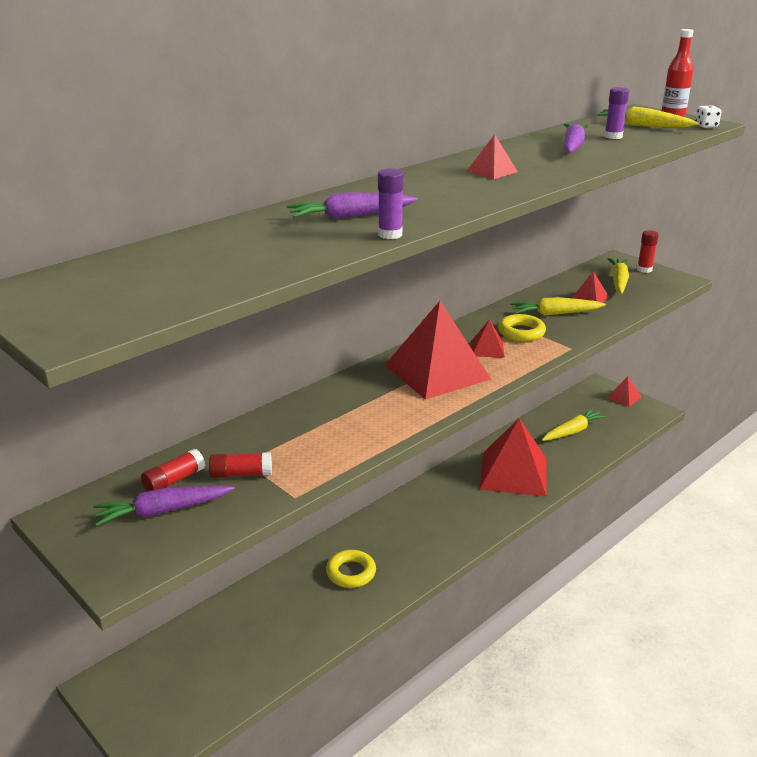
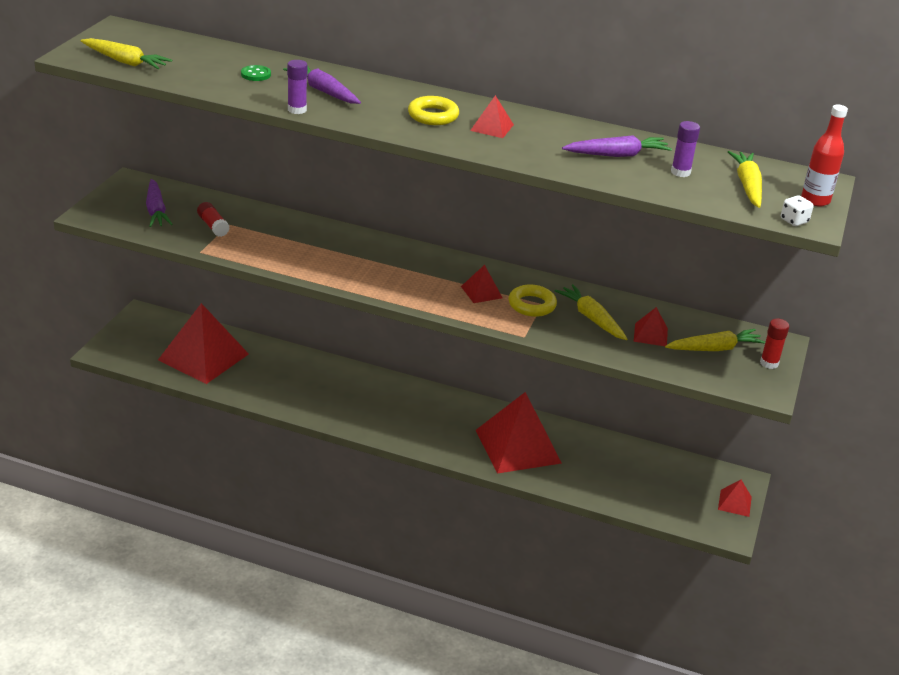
camera: 60 degrees right, 5 degrees up
purple carrot [93,485,235,526] -> purple carrot turned 150 degrees counterclockwise [146,179,173,227]
red glue stick [141,449,205,491] -> none
yellow ring [326,550,376,588] -> yellow ring moved to [408,96,459,125]
red pyramid [385,301,491,400] -> red pyramid moved to [158,303,249,384]
yellow carrot [542,408,607,441] -> yellow carrot moved to [80,38,172,69]
none -> green button [241,65,271,81]

